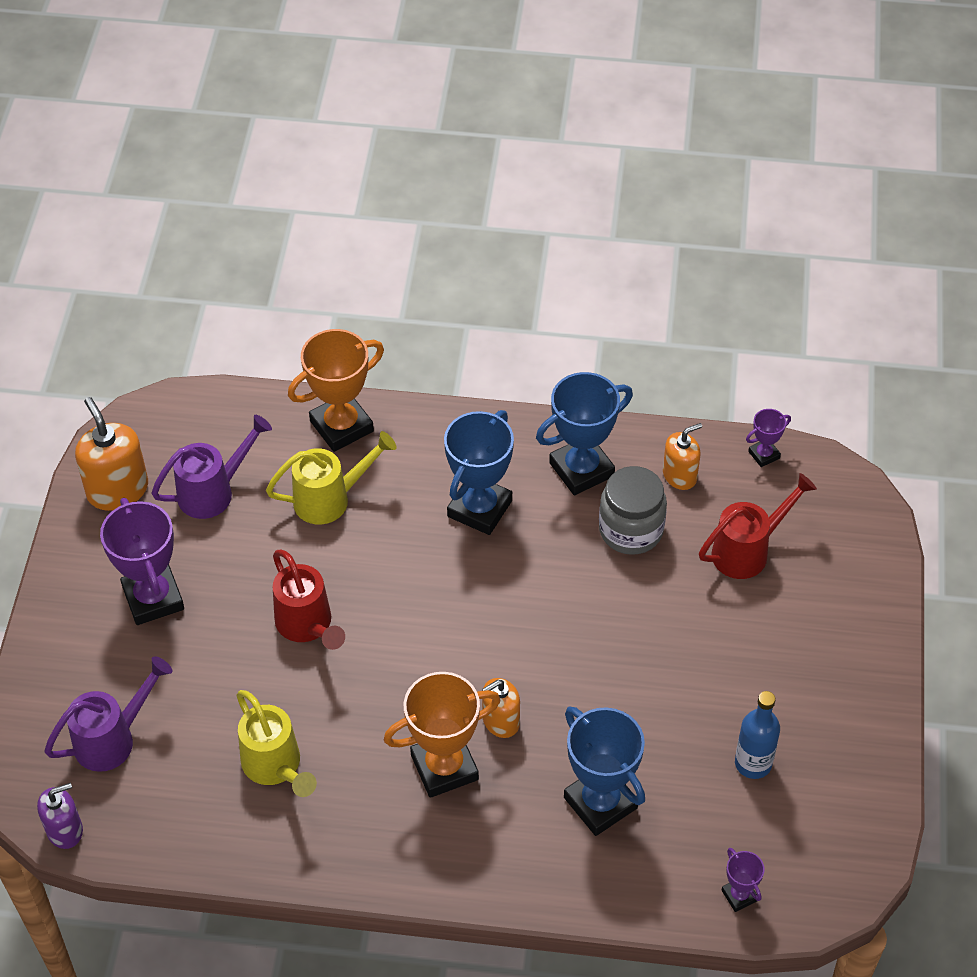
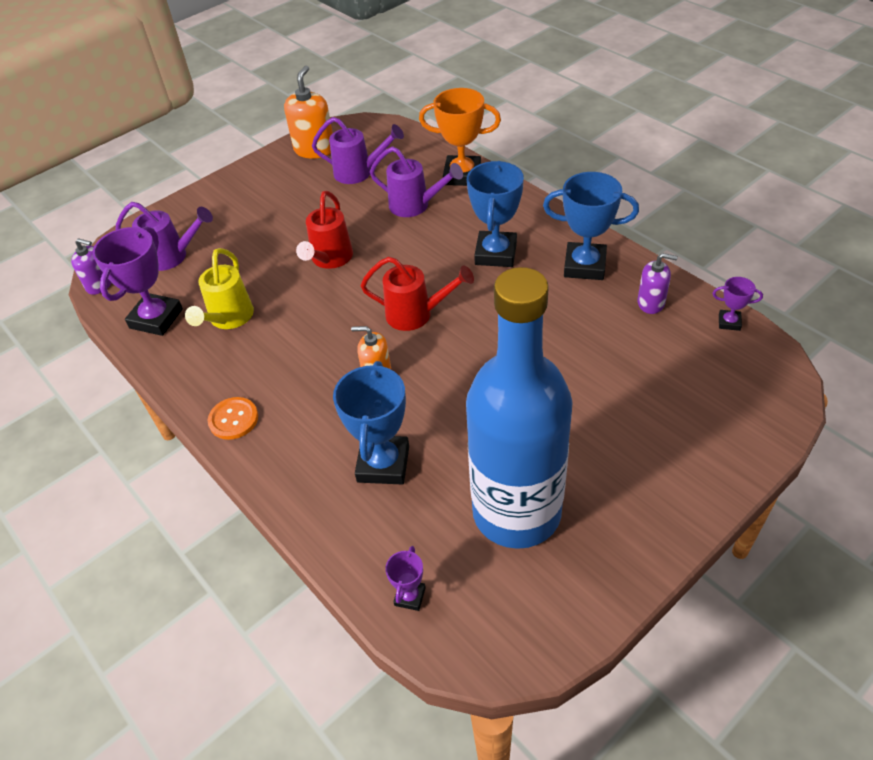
camera: 45 degrees right, 5 degrees down
purple trophy [100,498,184,625] -> purple trophy moved to [92,226,183,336]
yellow watering can [266,431,396,524] -> purple watering can [370,146,463,217]
orange trophy [384,672,501,798] -> none
blue trophy [444,410,514,535] -> blue trophy turned 60 degrees counterclockwise [467,161,524,267]
grey jar [599,466,667,555] -> none
orange soap dispenser [663,423,702,490] -> purple soap dispenser [637,253,678,314]
red watering can [699,473,817,579] -> red watering can moved to [360,257,474,331]
blue bottle [735,691,780,779] -> blue bottle [466,267,573,549], size x2.50
none -> orange button [208,397,258,440]

